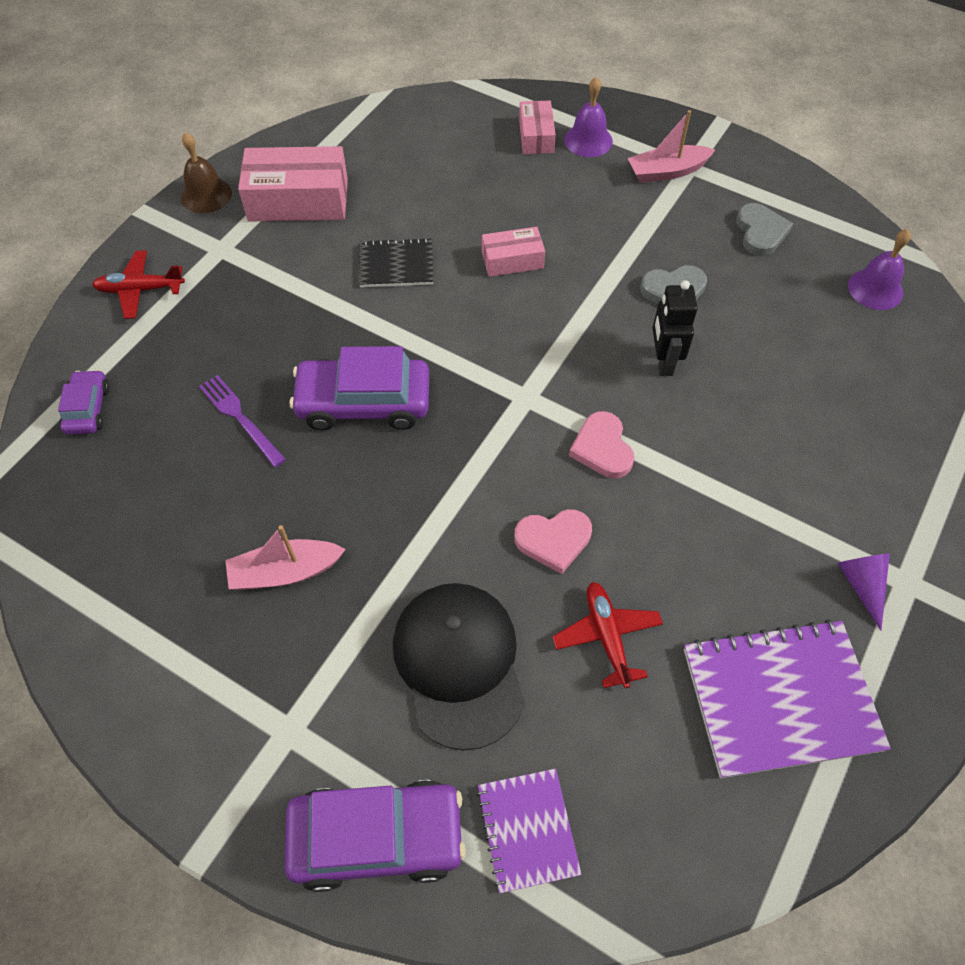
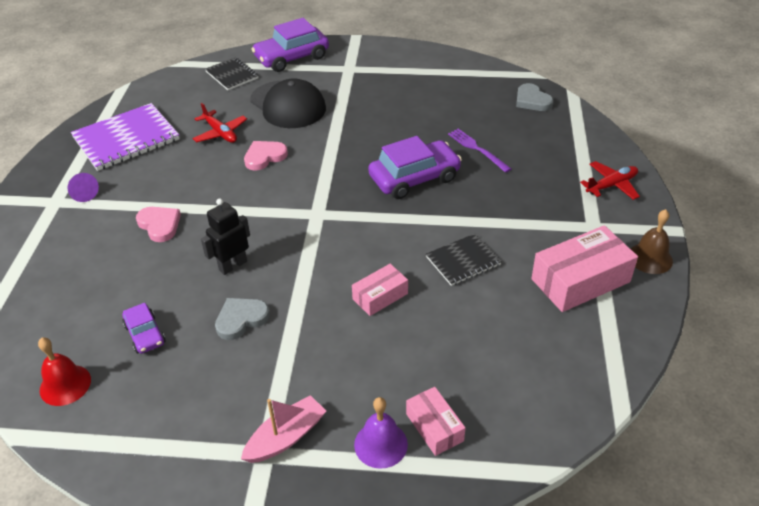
camera: 155 degrees right, 15 degrees down
purple car [58,370,110,435] -> purple car moved to [122,303,166,354]
purple fork [199,375,286,467] -> purple fork turned 150 degrees counterclockwise [448,129,511,173]
pink boat [225,525,346,590] -> none
purple notebook [477,769,582,893] -> black notebook [205,57,259,90]
pink heart [569,411,634,478] -> pink heart moved to [136,207,181,242]
black robot [653,280,698,376] -> black robot turned 105 degrees counterclockwise [201,199,250,275]
grey heart [736,203,793,256] -> grey heart moved to [516,83,553,111]
purple bell [848,229,911,310] -> red bell [38,337,91,406]

